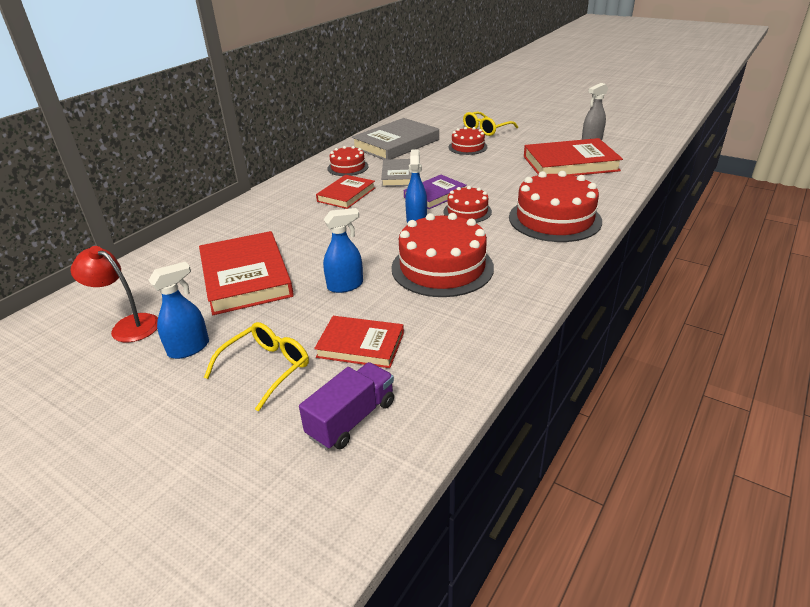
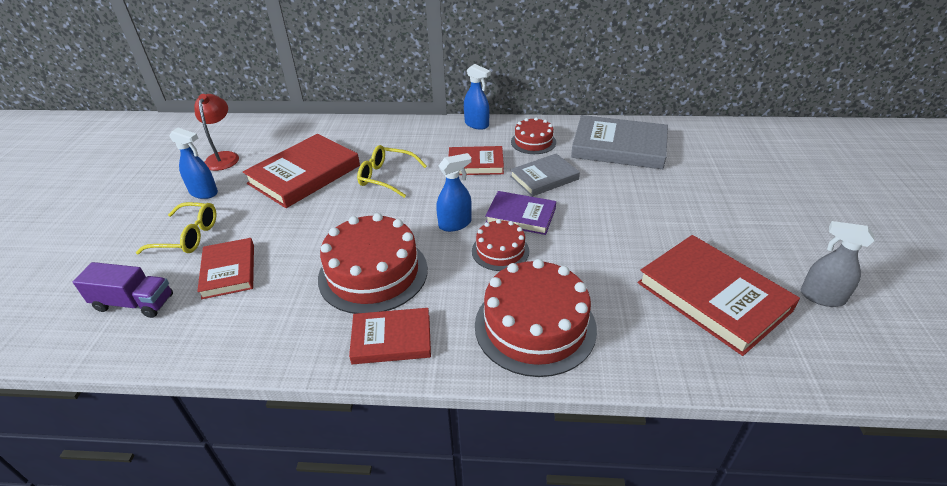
camera: 60 degrees right, 5 degrees up
blue spray bottle [323,208,363,293] -> blue spray bottle moved to [464,64,491,130]
red cake [448,127,488,155] -> none
yellow glasses [463,112,518,136] -> yellow glasses moved to [357,145,427,198]
none -> red book [349,308,431,364]

